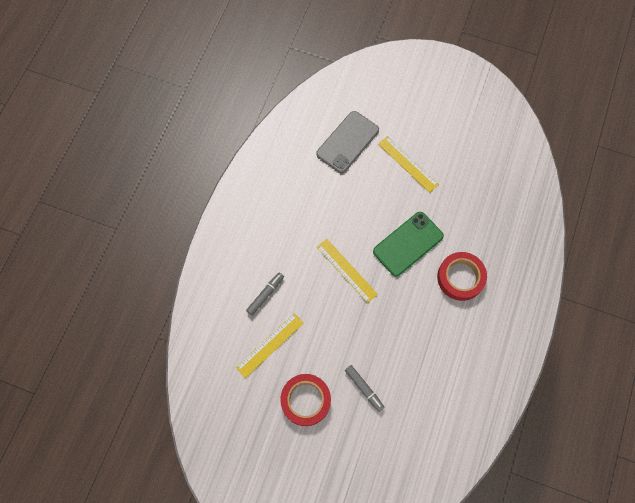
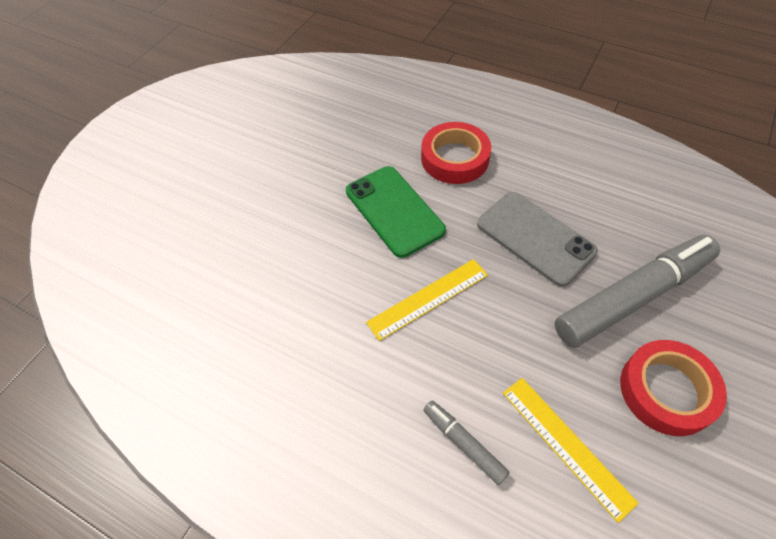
camera: 80 degrees left, 15 degrees down
grey phone [316,111,379,173] -> grey phone moved to [477,192,598,287]
grey marker [345,365,384,412] -> grey marker [555,235,720,348], size x2.18
yellow ruler [378,136,439,193] -> none

